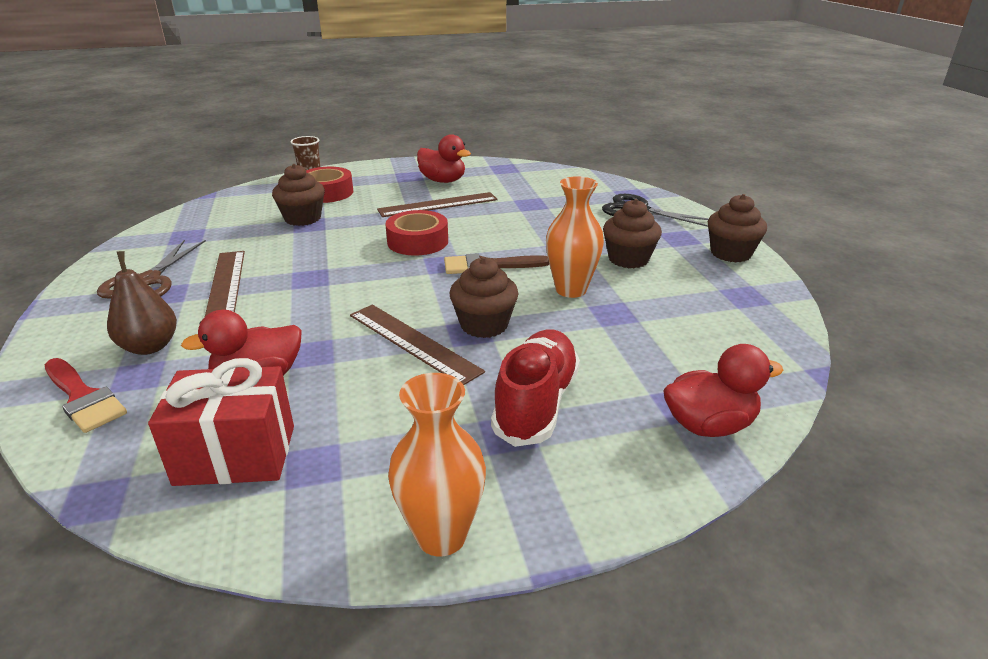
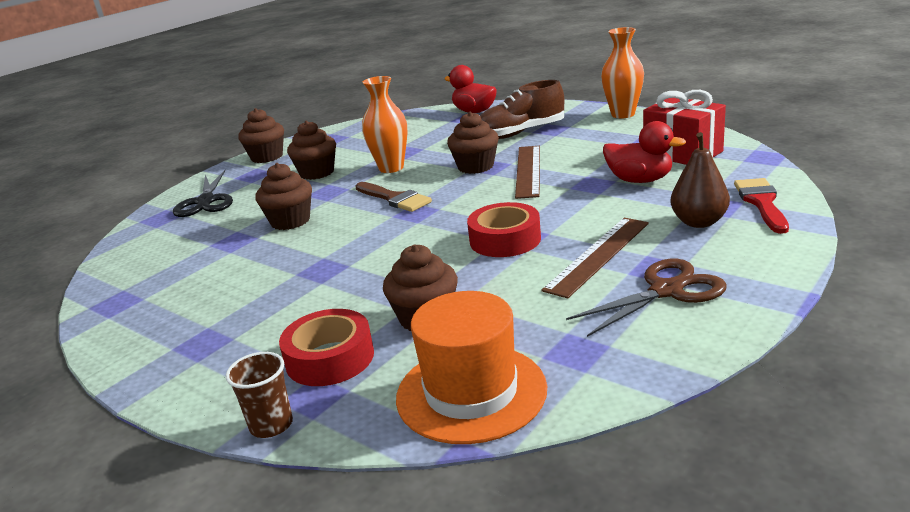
camera: 125 degrees left, 5 degrees down
brown ruler [377,192,498,217] -> none
red tape [385,210,448,256] -> red tape moved to [467,202,541,257]
red duck [417,134,471,183] -> none
red shoe [491,329,580,447] -> brown shoe [480,80,564,139]
none -> brown cupcake [255,163,312,230]
none -> orange hat [396,291,547,444]

